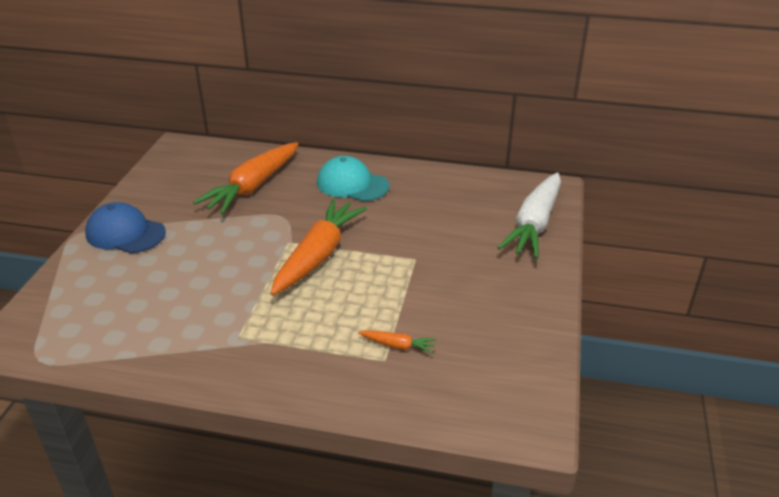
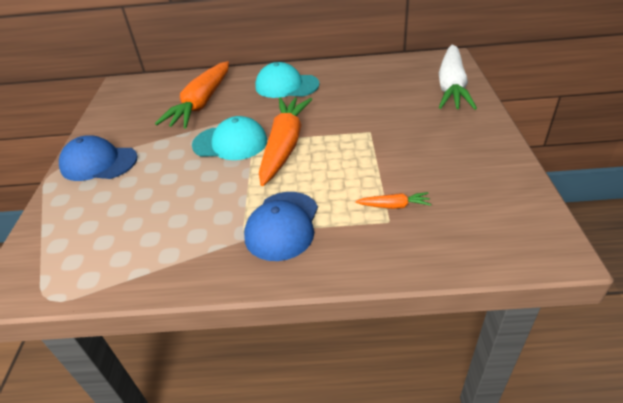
camera: 10 degrees left, 5 degrees up
none -> turquoise cap [192,116,267,160]
none -> blue cap [244,192,318,261]

